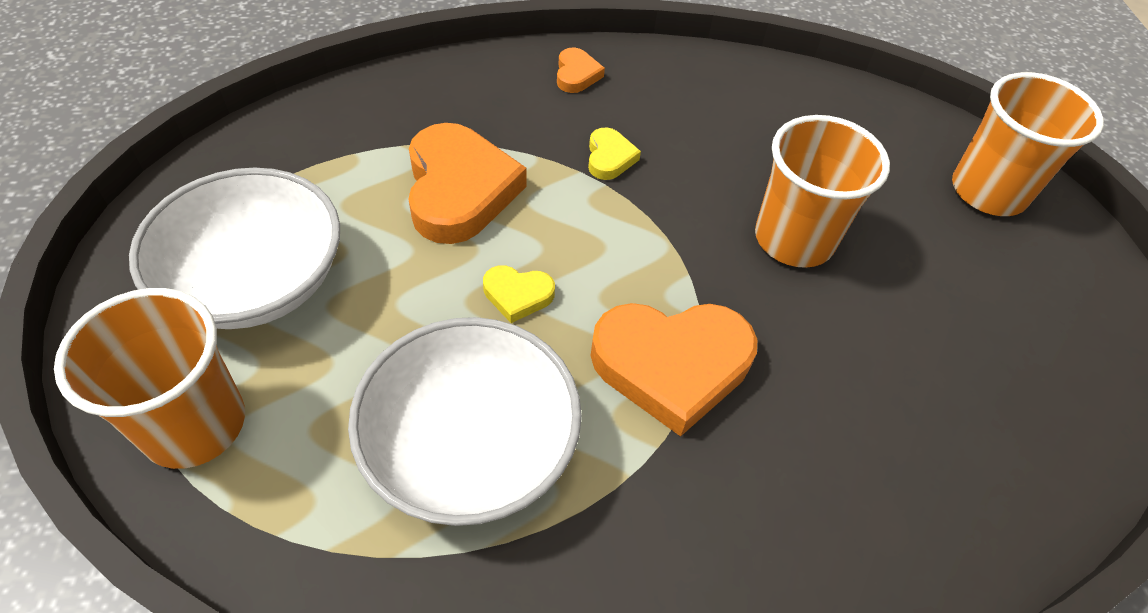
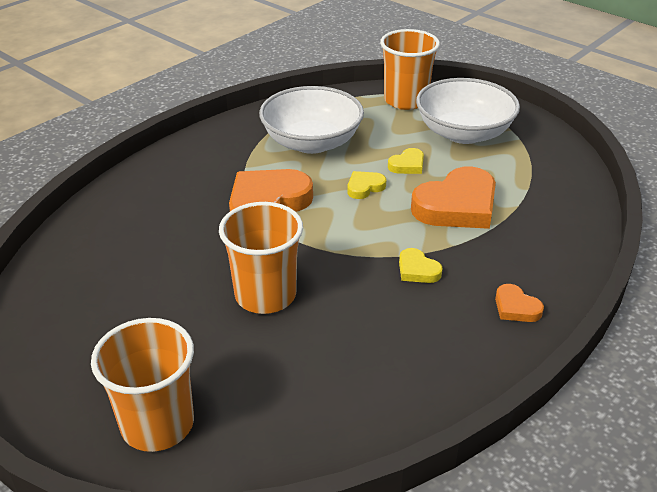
camera: 140 degrees right, 15 degrees down
orange heart [408,123,527,244] -> orange heart turned 75 degrees counterclockwise [411,167,496,229]
none -> yellow heart [388,148,424,174]

